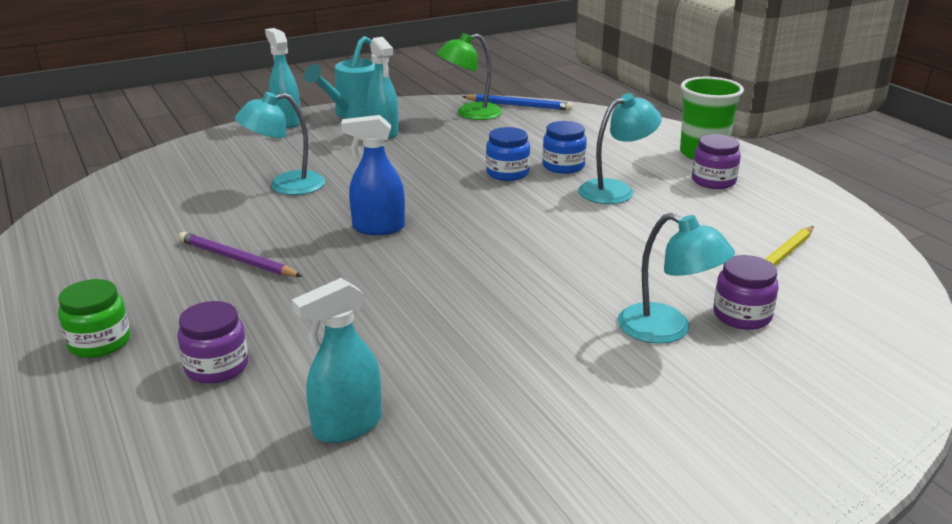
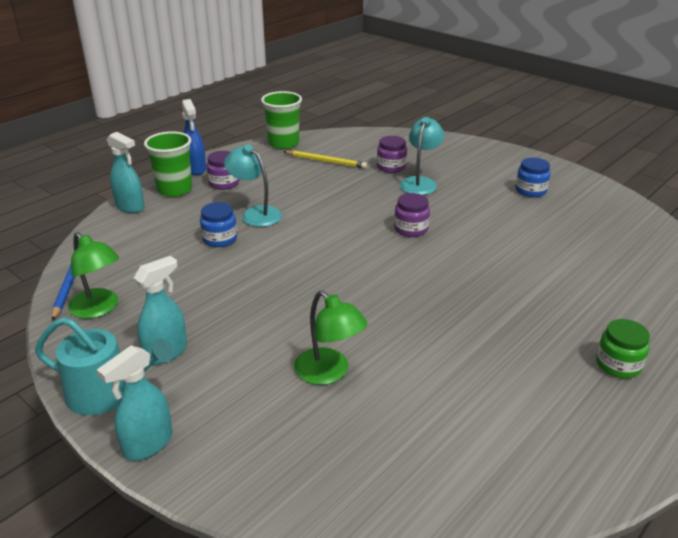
camera: 110 degrees left, 5 degrees up
purple jar [177,301,248,384] -> purple jar moved to [394,193,430,237]
purple pencil [178,232,302,277] -> none
turquoise lamp [235,92,325,195] -> green lamp [294,291,367,385]
turquoise spray bottle [292,278,382,443] -> turquoise spray bottle moved to [107,132,145,213]
blue spray bottle [341,115,405,235] -> blue spray bottle moved to [182,99,206,175]
blue jar [486,127,530,181] -> blue jar moved to [515,157,551,197]
none -> green cup [261,91,302,149]

